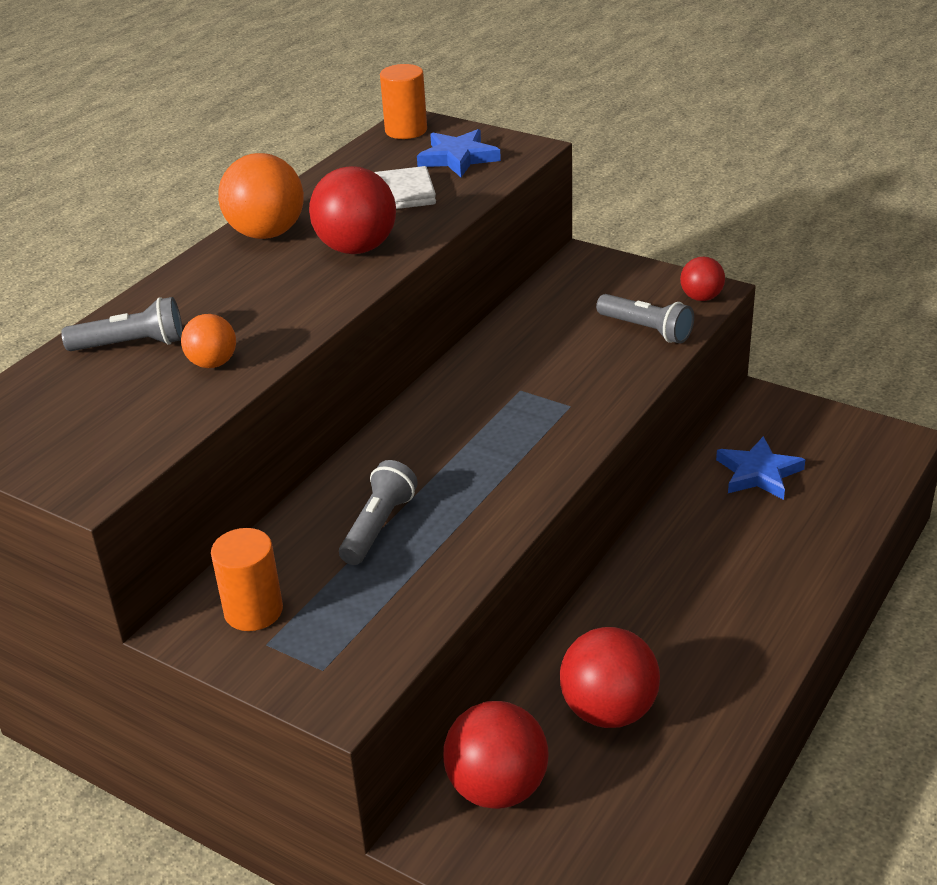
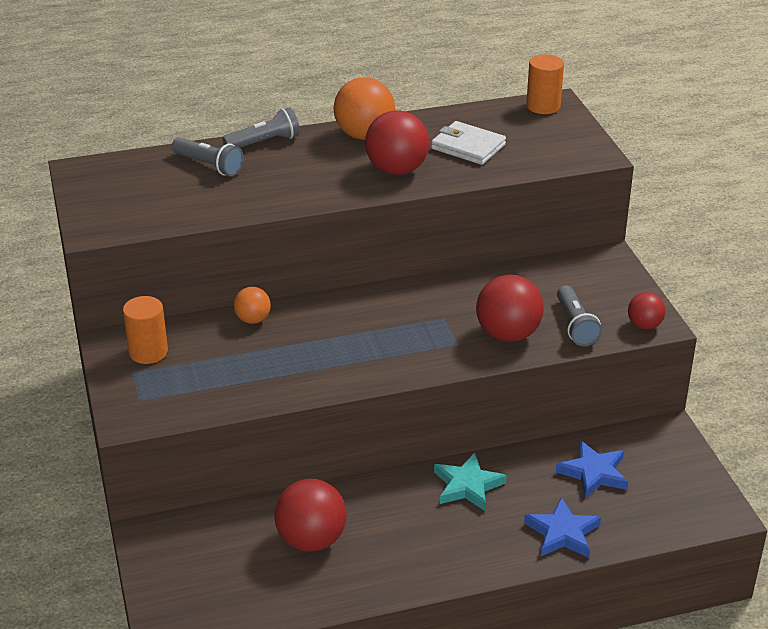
camera: 40 degrees right, 0 degrees up
orange ball [181,314,236,368] -> orange ball moved to [234,287,271,324]
grey flashlight [339,460,418,565] -> grey flashlight moved to [222,107,300,148]
blue star [417,129,501,177] -> blue star moved to [524,497,601,558]
red ball [443,701,549,809] -> red ball moved to [476,275,544,342]
none -> turquoise star [434,452,507,511]

